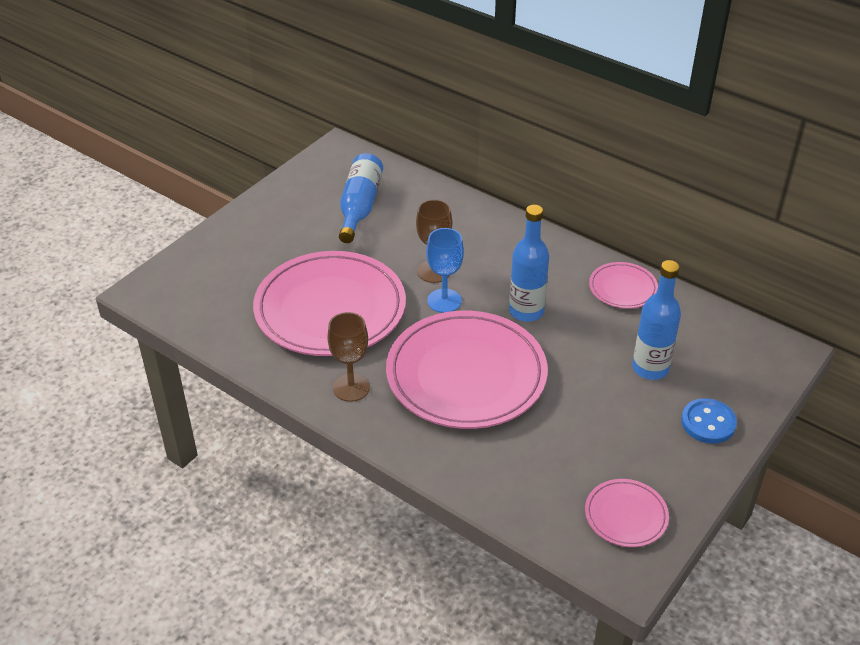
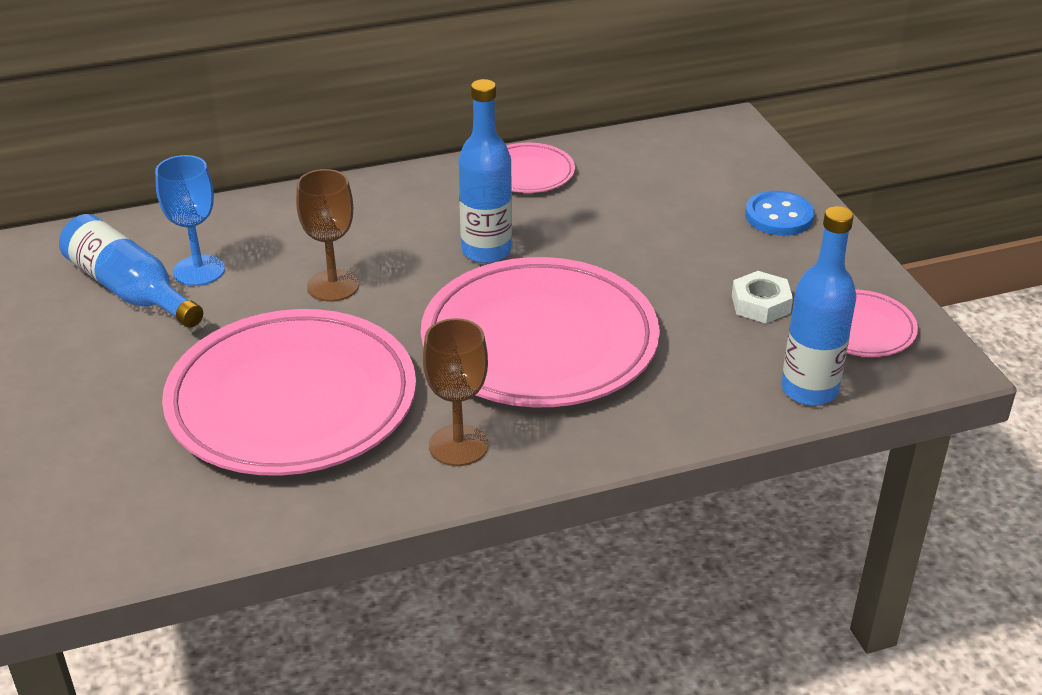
camera: 55 degrees left, 5 degrees down
blue goblet [426,228,464,313] -> blue goblet moved to [155,155,225,286]
blue bottle [632,260,681,380] -> blue bottle moved to [781,206,856,405]
none -> white nut [732,271,793,323]

